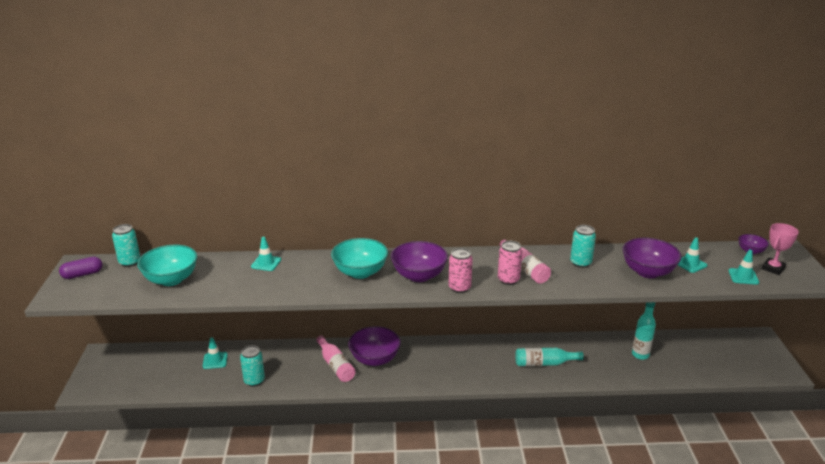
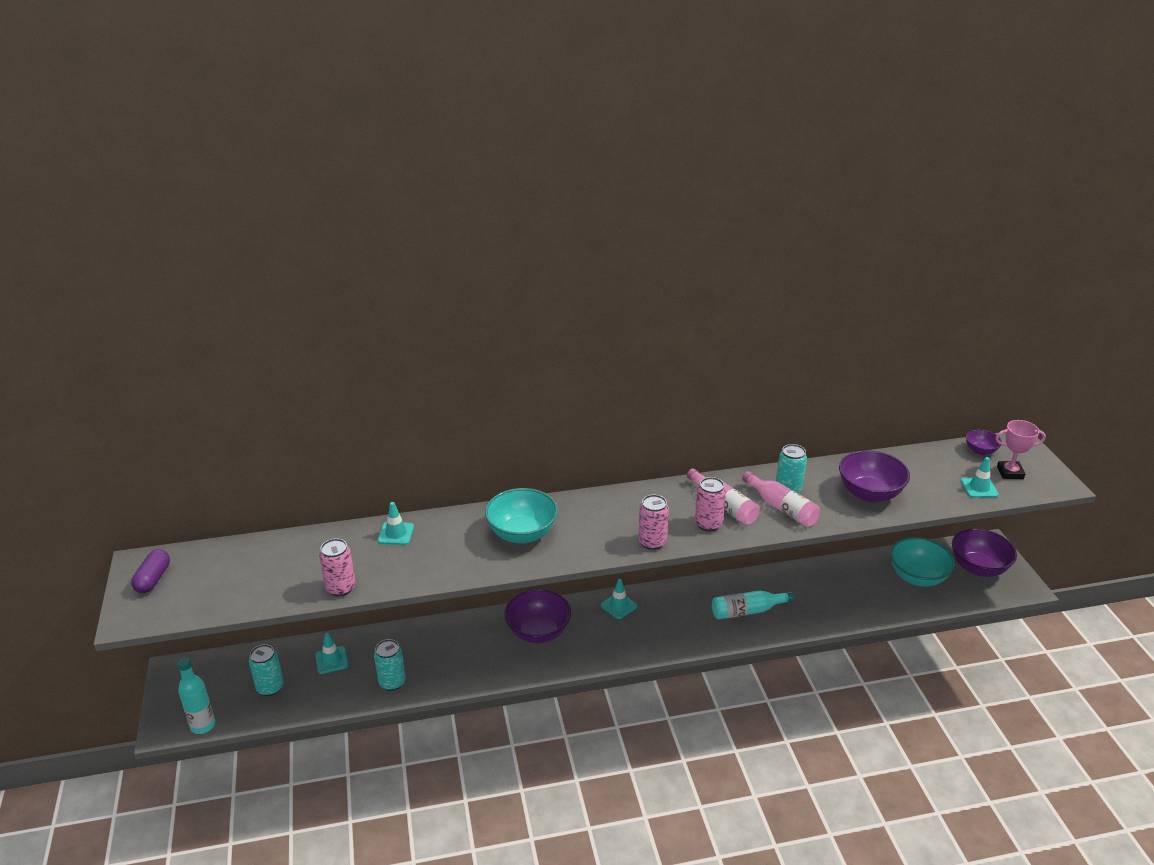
camera: 10 degrees left, 5 degrees up
purple capsule [59,257,102,279] -> purple capsule turned 45 degrees counterclockwise [131,549,170,593]
turquoise can [112,224,141,267] -> turquoise can moved to [249,644,284,696]
turquoise bowl [137,245,197,286] -> turquoise bowl moved to [890,537,955,587]
pink bottle [316,335,356,382] -> pink bottle moved to [742,471,820,527]
purple bowl [391,241,448,282] -> purple bowl moved to [952,529,1017,577]
turquoise bottle [632,302,656,360] -> turquoise bottle moved to [177,657,215,734]
turquoise traffic cone [678,237,707,273] -> turquoise traffic cone moved to [601,579,637,619]
pink trophy [762,223,799,275] -> pink trophy turned 60 degrees clockwise [995,420,1046,479]
none -> pink can [319,538,355,596]

